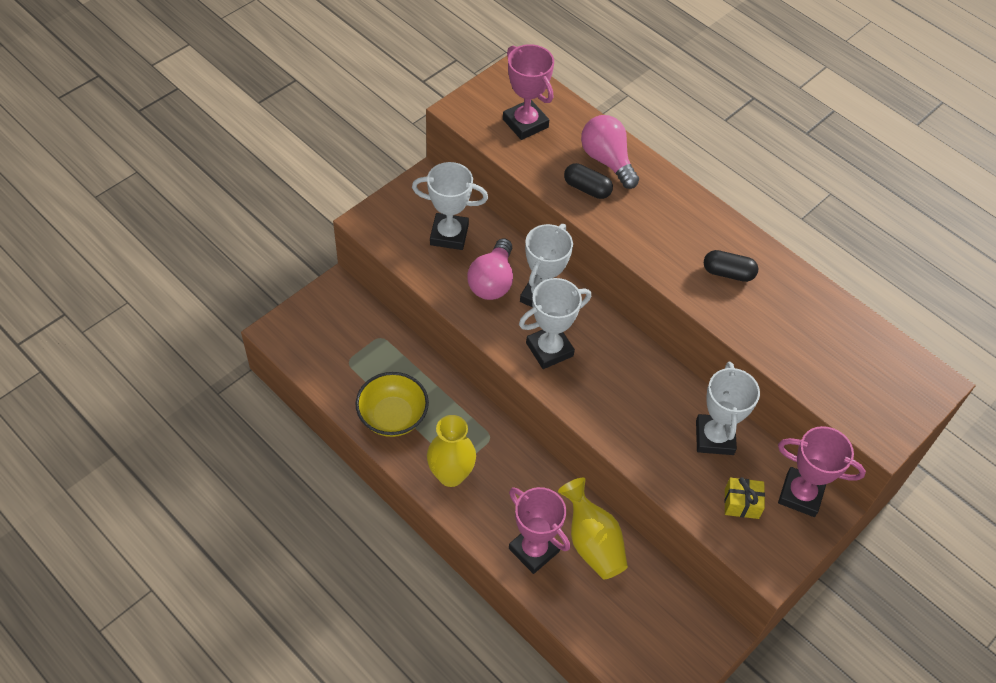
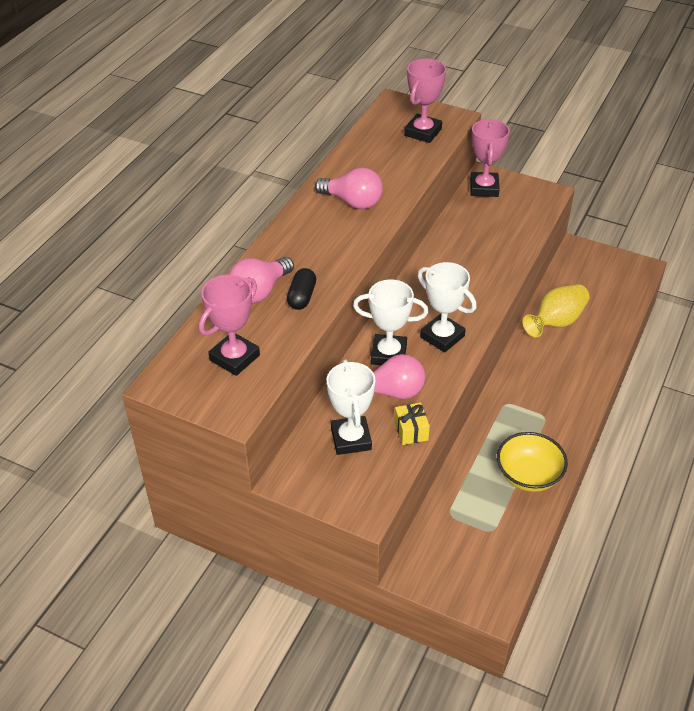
camera: 105 degrees left, 10 degrees down
yellow vase [427,415,476,487] -> none
pink trophy [509,487,570,574] -> pink trophy moved to [404,59,446,143]
white trophy [696,362,760,455] -> none
black capsule [704,250,758,282] -> pink light bulb [315,168,383,209]
yellow gift [724,477,765,519] -> yellow gift moved to [394,403,430,445]

